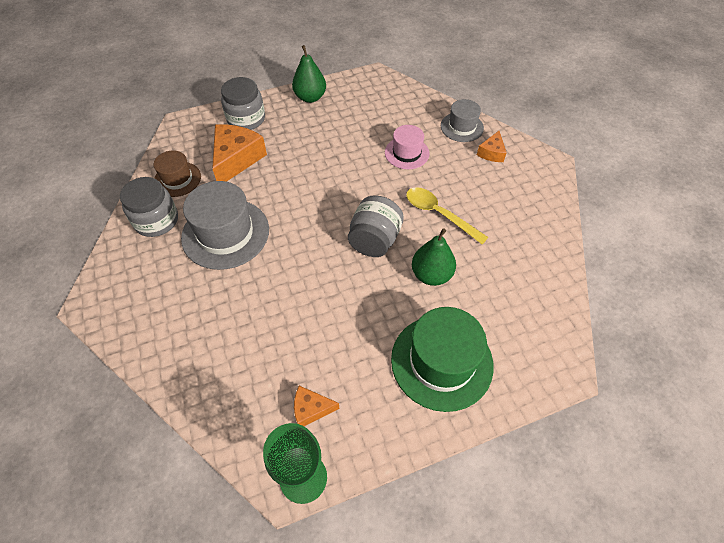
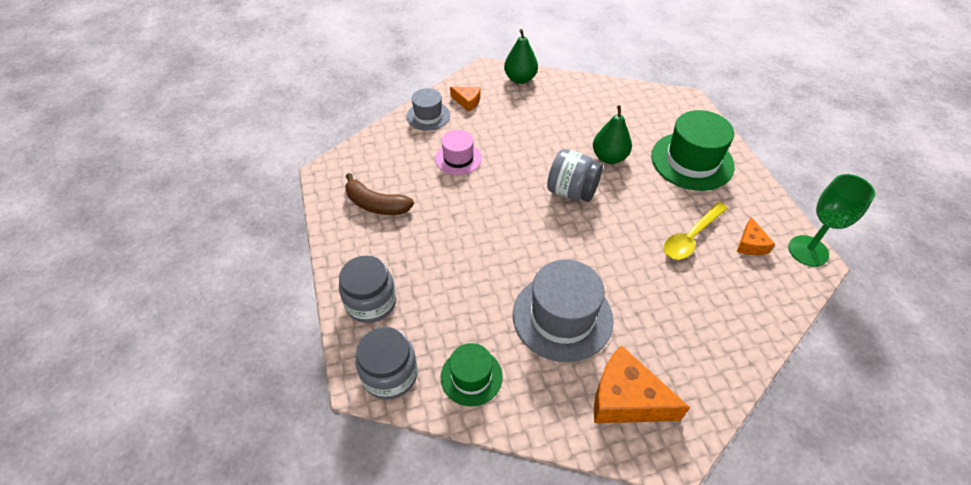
camera: 85 degrees left, 5 degrees down
grey jar [120,177,178,237] -> grey jar moved to [356,327,418,400]
brown hat [154,150,201,197] -> green hat [441,343,503,406]
orange cheese [212,124,267,182] -> orange cheese moved to [594,345,690,423]
green pear [292,45,326,103] -> green pear moved to [504,29,538,84]
yellow spoon [406,187,488,244] -> yellow spoon moved to [664,202,728,260]
none -> brown banana [345,173,414,215]

